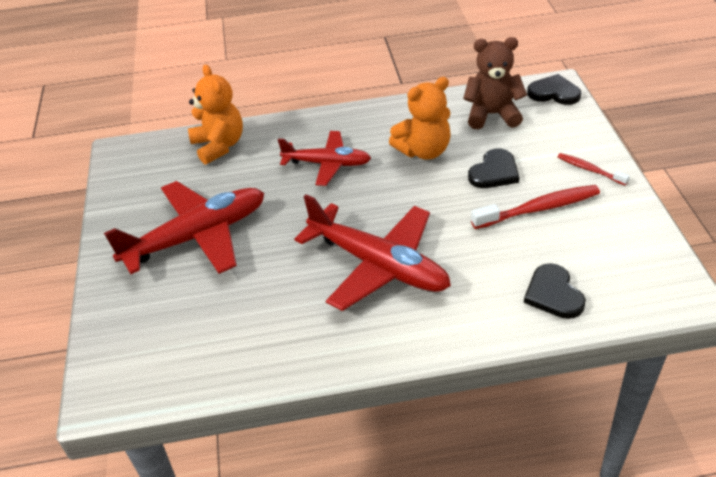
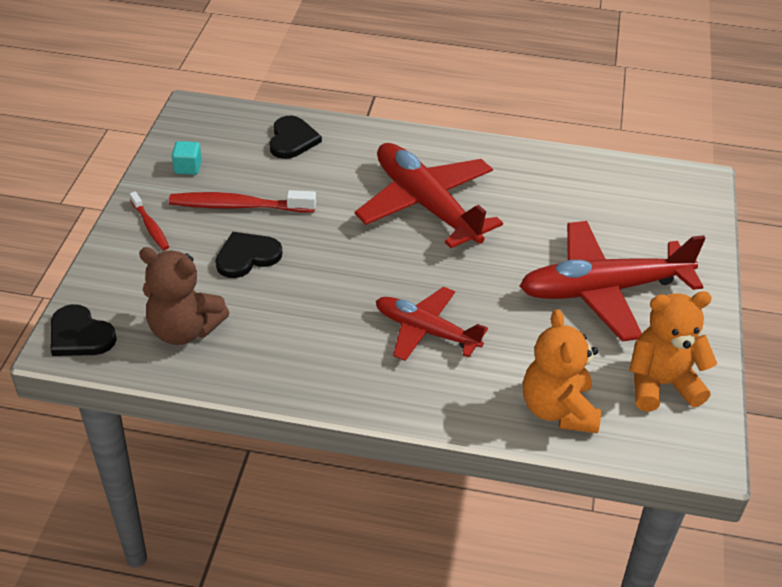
camera: 165 degrees left, 0 degrees up
orange teddy bear [389,77,451,160] -> orange teddy bear moved to [629,291,717,412]
none -> turquoise cube [172,141,202,175]

